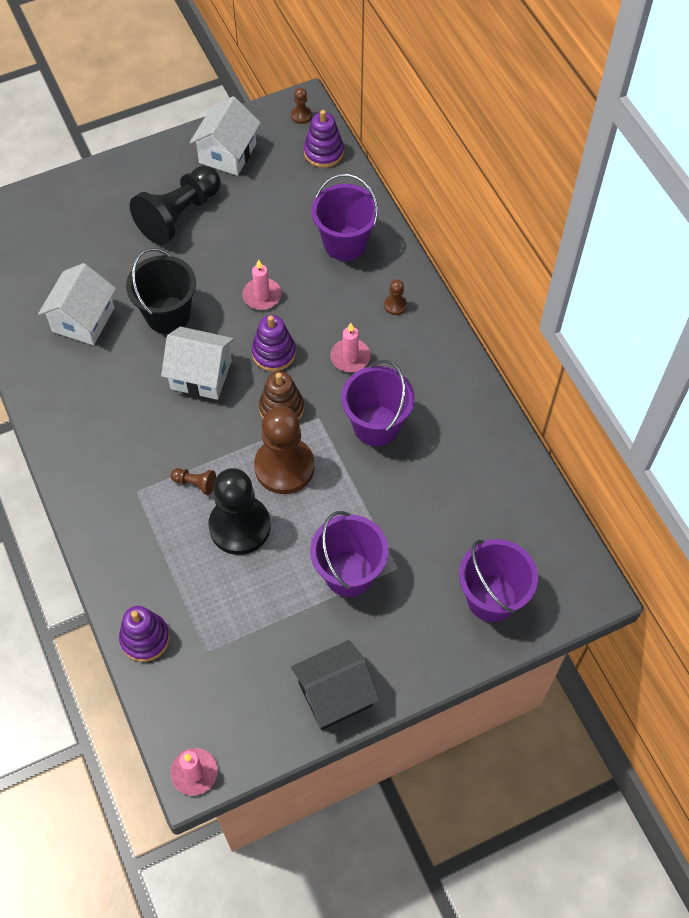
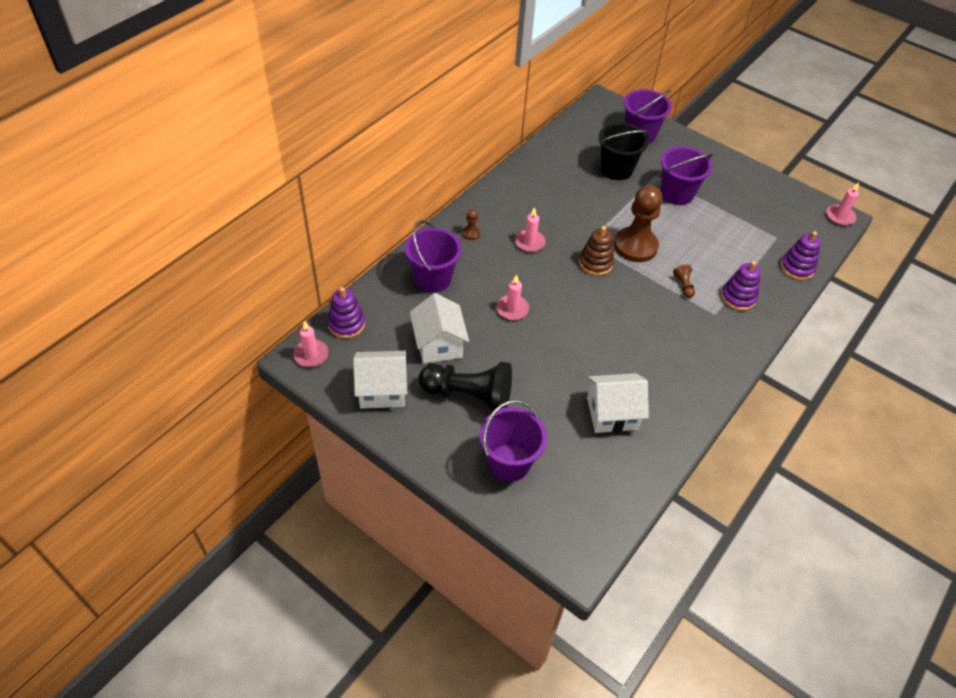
camera: 120 degrees left, 10 degrees down
black bucket [126,248,196,334] -> black bucket moved to [599,122,650,180]
white house [161,327,234,400] -> white house moved to [410,293,469,364]
black pawn [208,468,271,555] -> none
purple stacking toy [252,315,296,371] -> purple stacking toy moved to [721,261,761,311]
brown pawn [291,87,312,124] -> pink candle [293,321,328,367]
black house [291,640,380,730] -> none
purple bucket [341,360,415,446] -> purple bucket moved to [480,400,547,482]

